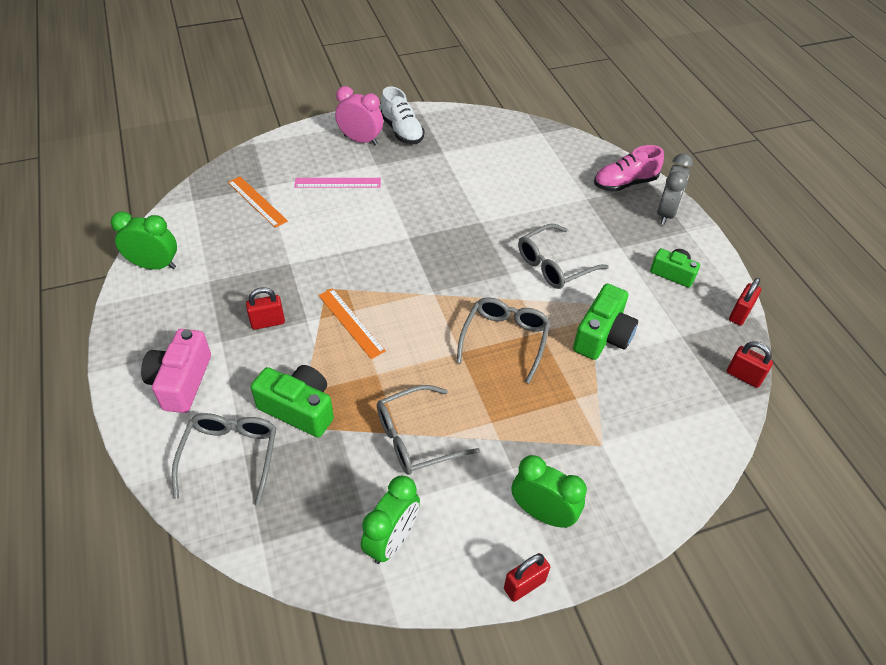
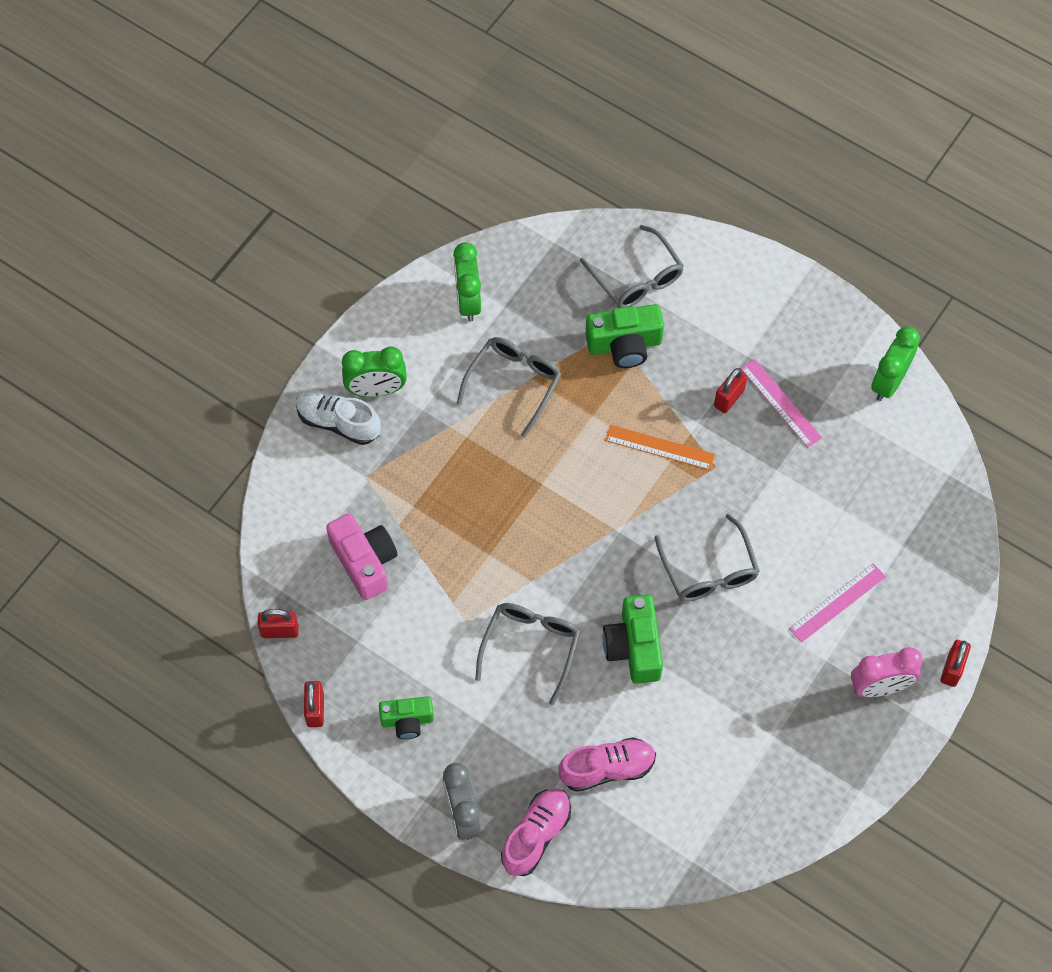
camera: 145 degrees right, 15 degrees up
green clock [111,211,177,270] -> green clock turned 150 degrees clockwise [871,327,920,401]
pink camera [141,329,211,413] -> pink camera moved to [326,513,397,600]
orange ruler [228,176,288,228] -> none
white shoe [381,86,424,144] -> white shoe moved to [296,390,381,445]
grey glasses [456,298,550,384] -> grey glasses moved to [655,514,759,602]
red padlock [504,553,550,602] -> red padlock moved to [941,640,971,687]
green camera [573,284,638,360] -> green camera moved to [603,594,663,684]
none -> pink shoe [558,737,656,792]
none -> pink ruler [741,359,822,447]

